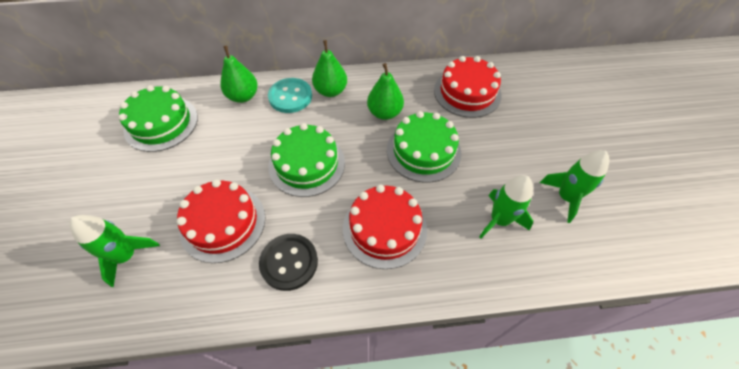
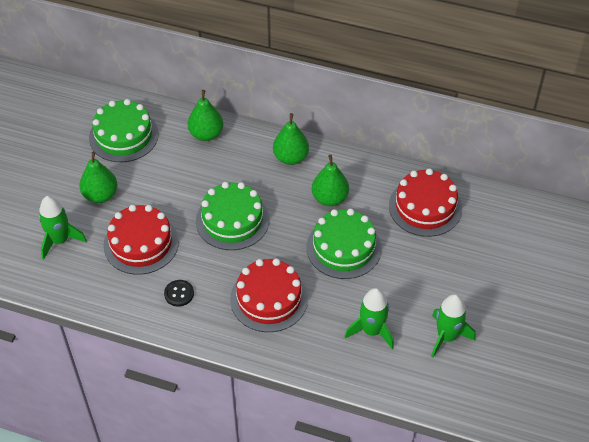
camera: 25 degrees right, 5 degrees down
black button [259,234,318,291] -> black button [164,280,194,307], size x0.60
turquoise button [268,78,312,113] -> none
none -> green pear [79,151,117,203]

